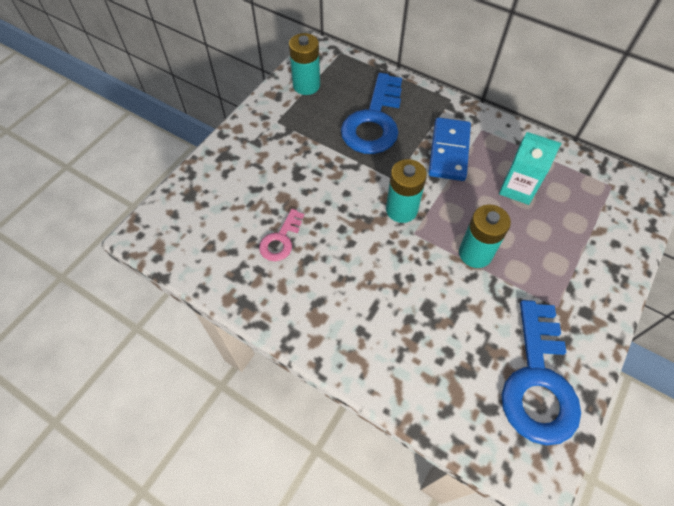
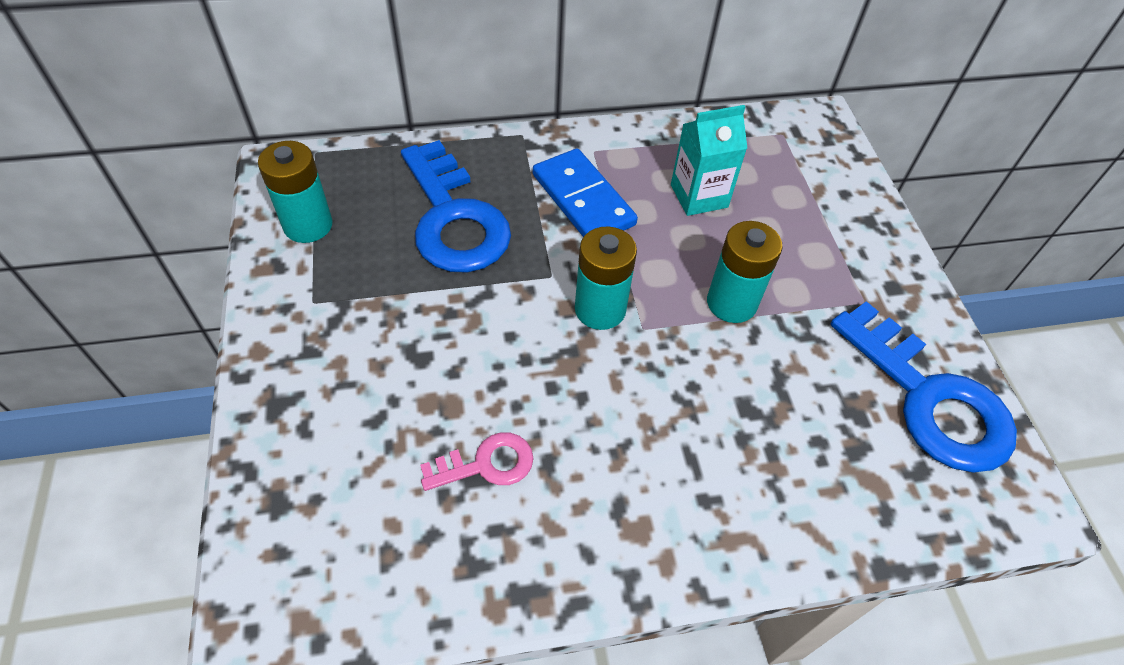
camera: 45 degrees left, 5 degrees down
pink key [259,209,304,261] -> pink key turned 90 degrees counterclockwise [420,432,534,491]

